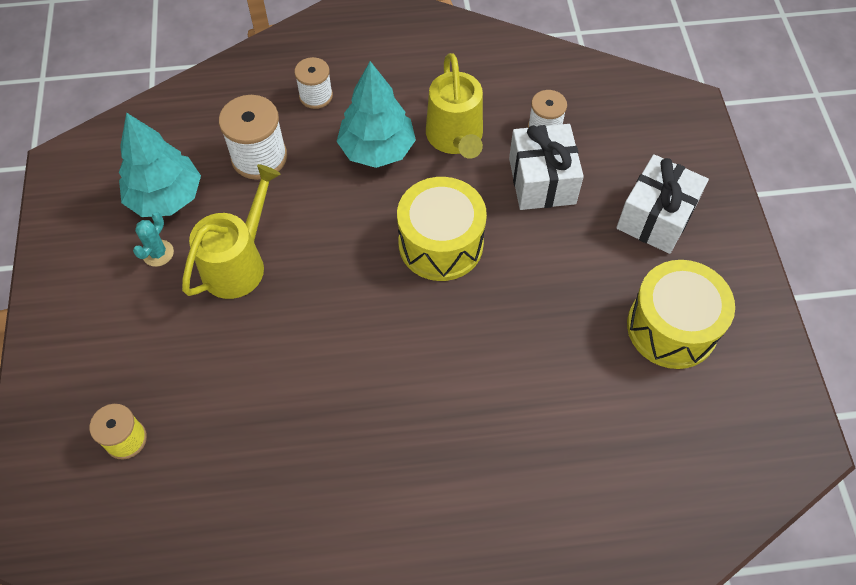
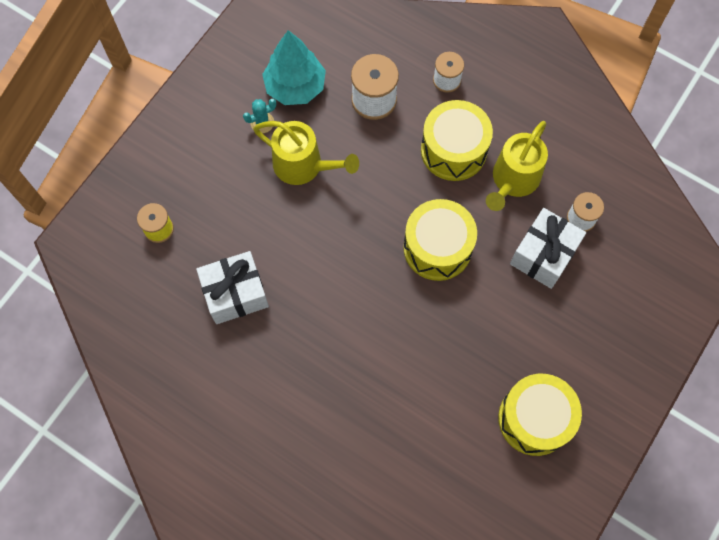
camera: 40 degrees right, 10 degrees up
yellow watering can [182,164,281,299] -> yellow watering can turned 45 degrees clockwise [253,121,359,185]
turquoise tree [337,61,416,168] -> yellow drum [421,100,493,181]
white gift [616,154,709,254] -> white gift moved to [196,251,269,324]

